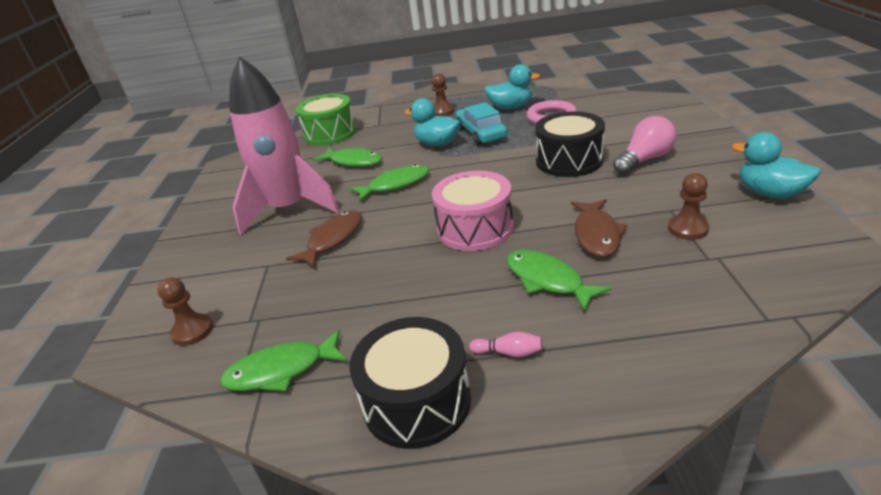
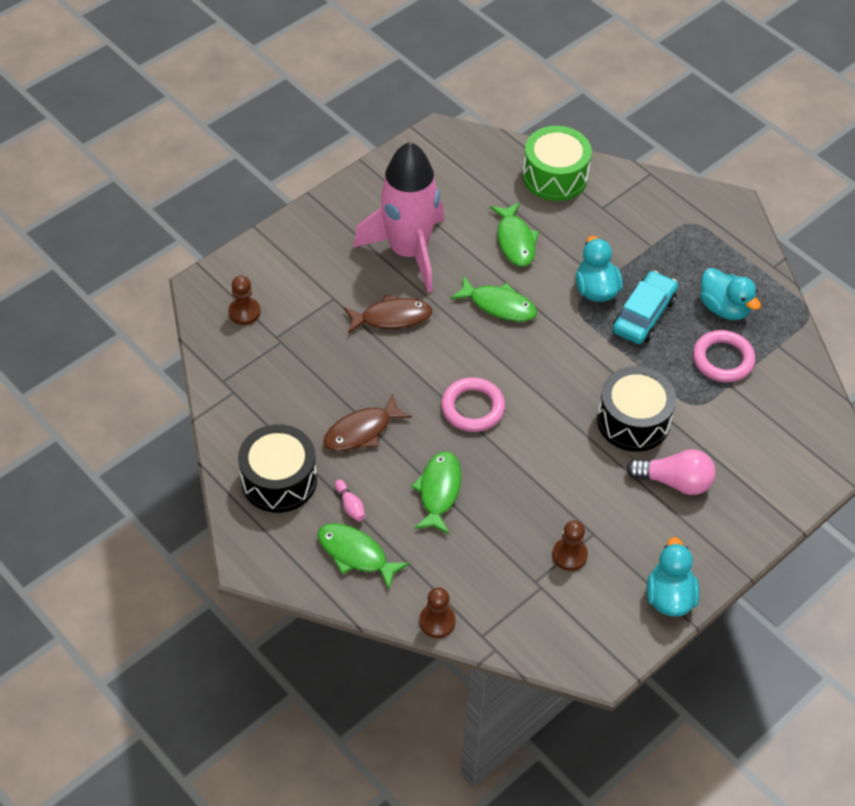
camera: 45 degrees right, 20 degrees up
green fish [220,330,347,391] -> green fish moved to [318,523,409,590]
brown pawn [432,73,454,116] -> brown pawn moved to [419,587,456,638]
pink drum [432,171,514,251] -> pink ring [441,377,505,432]
brown fish [571,199,628,257] -> brown fish moved to [323,394,412,451]

